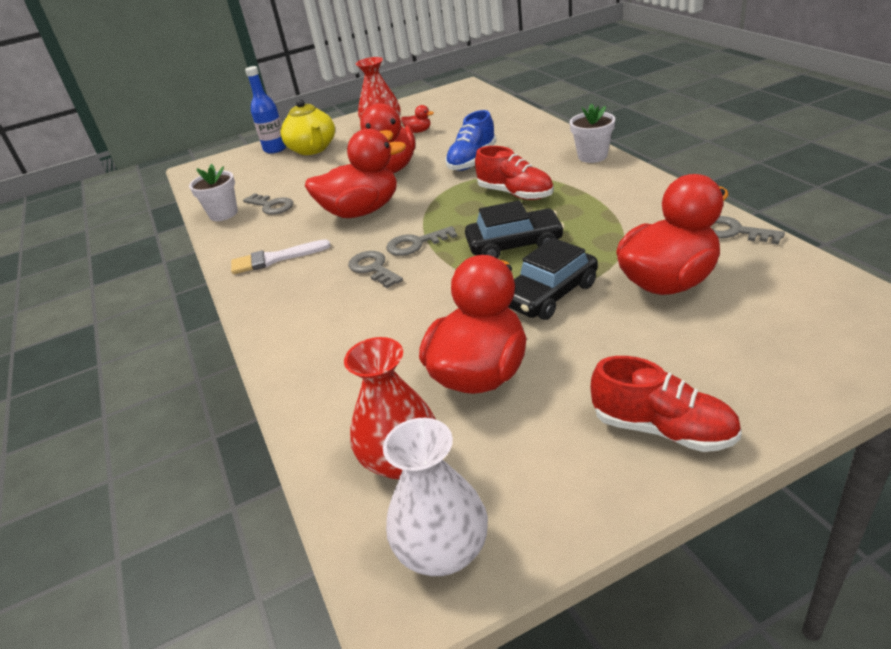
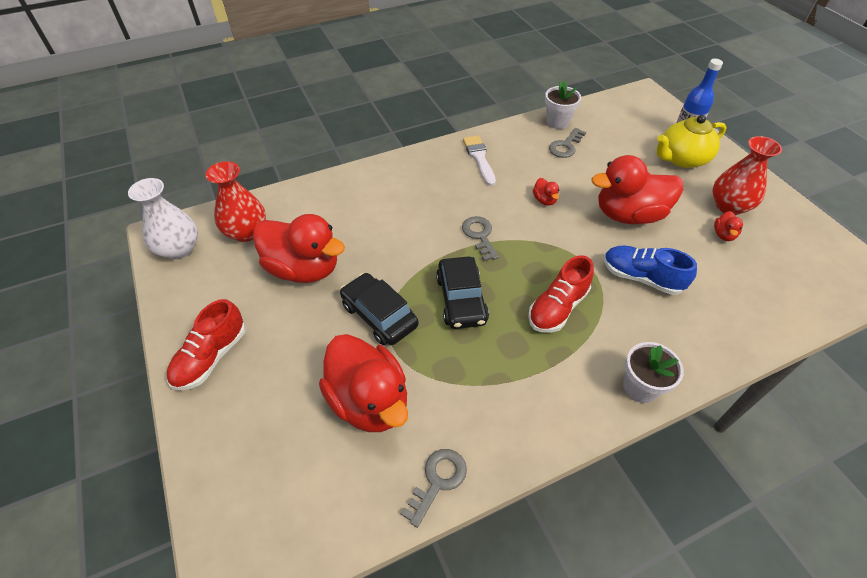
camera: 85 degrees right, 15 degrees up
red duck [305,129,406,218] -> red duck [533,178,559,206], size x0.40
grey key [348,251,403,288] -> none

